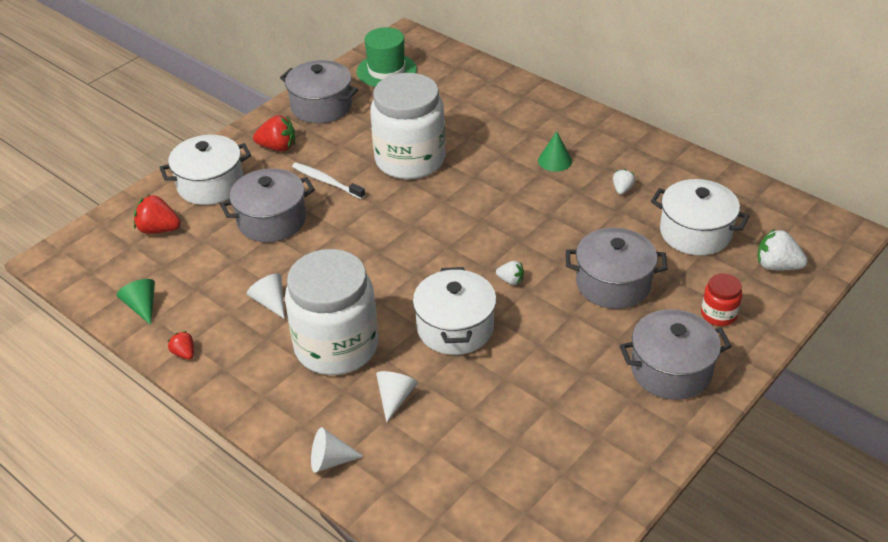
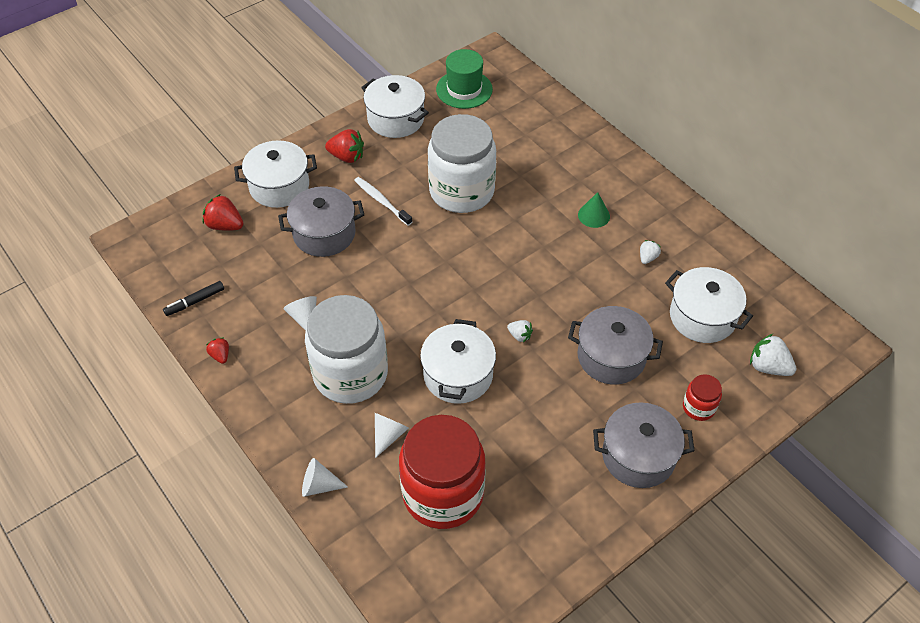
camera: 10 degrees right, 10 degrees up
green cone [117,279,155,325] -> black marker [163,281,224,316]
grey pot [280,60,358,123] -> white pot [361,75,429,138]
none -> red jar [399,415,486,529]

